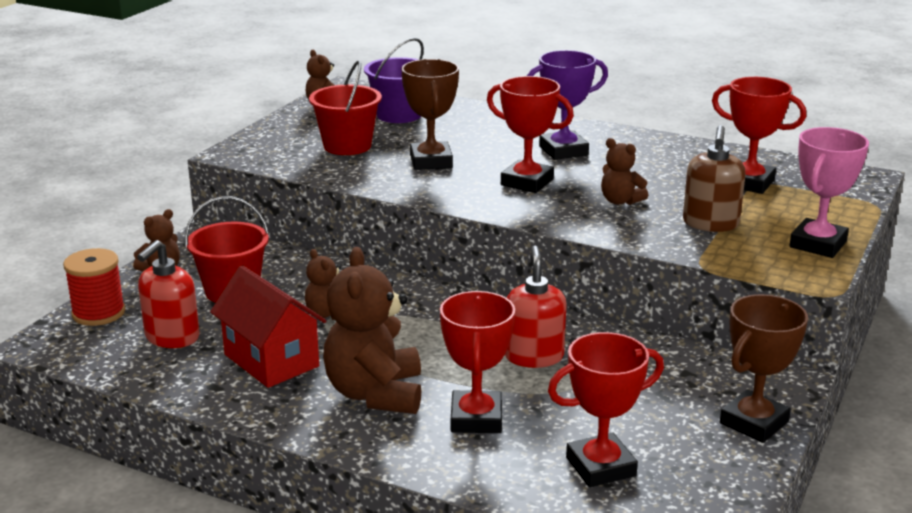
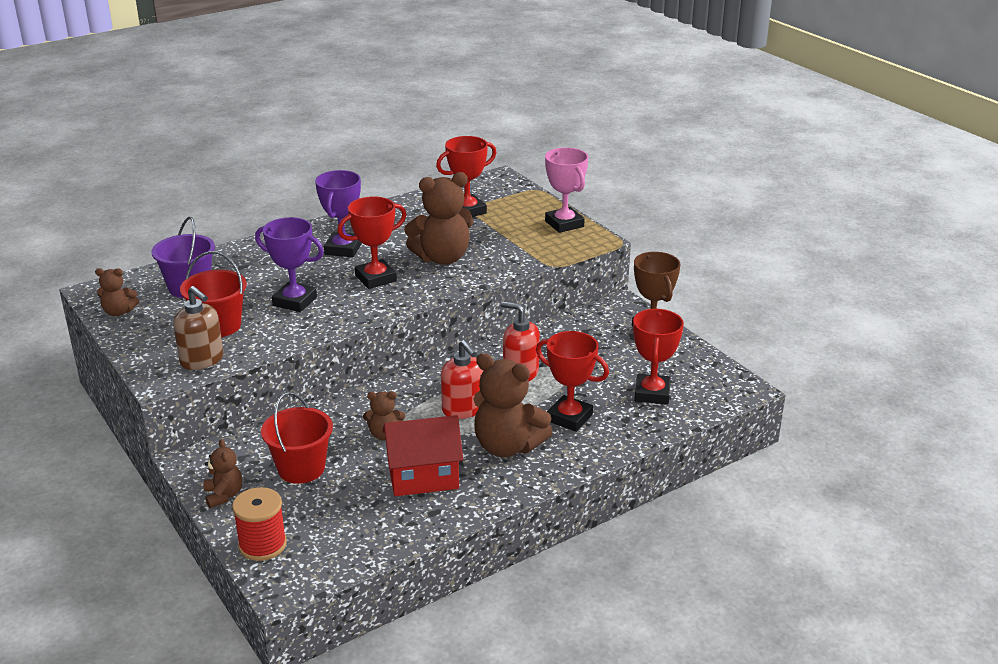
camera: 60 degrees left, 5 degrees up
red soap dispenser [137,240,199,348] -> red soap dispenser moved to [441,340,483,419]
brown trophy [401,59,459,170] -> purple trophy [255,217,324,312]
brown teddy bear [601,138,648,205] -> brown teddy bear [404,172,473,265], size x1.94
brown soap dispenser [683,125,746,232] -> brown soap dispenser moved to [173,286,223,370]

